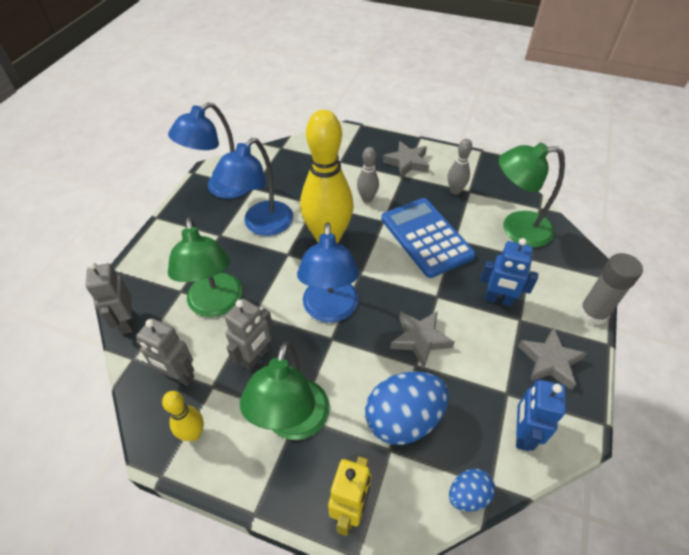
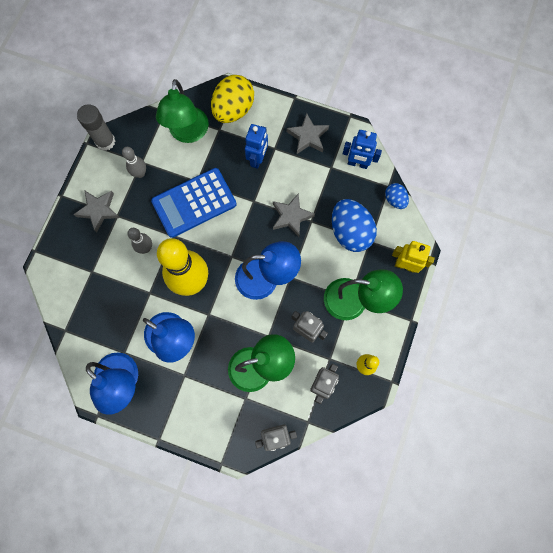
camera: 90 degrees left, 25 degrees up
grey glue stick [578,253,643,325] -> grey glue stick moved to [77,104,115,151]
none -> yellow egg [211,75,254,123]

